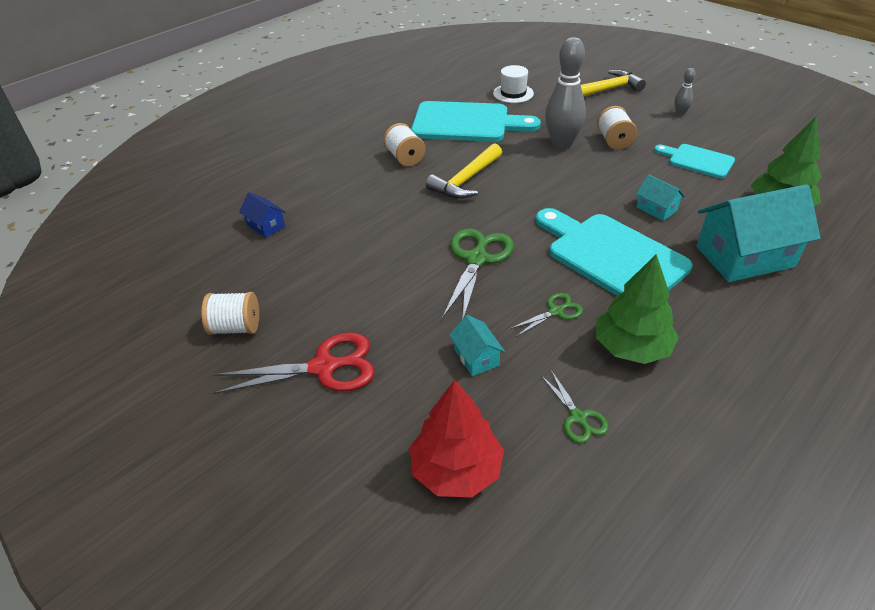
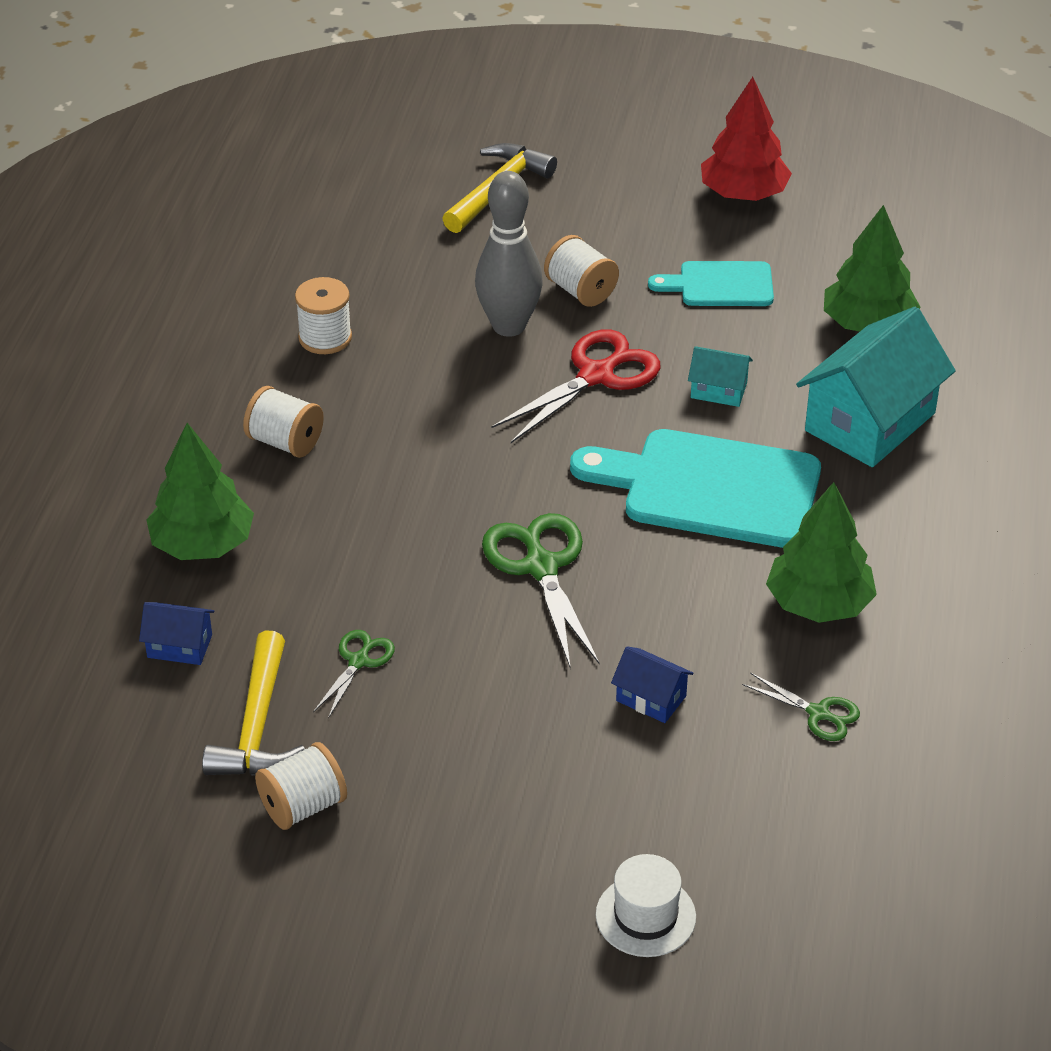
camera: 35 degrees left, 0 degrees up
red scissors [213,332,375,394] -> red scissors moved to [491,329,660,443]
red tree [410,380,504,497] -> red tree moved to [701,77,792,201]
turquoise cutting board [411,101,541,142] -> white spool [295,277,352,354]
yellow hammer [426,143,502,199] -> yellow hammer moved to [202,630,305,776]
turquoise house [449,315,505,376] -> blue house [611,646,694,723]
white hat [493,65,534,103] -> white hat moved to [596,854,696,957]
green scissors [510,293,583,337] -> green scissors moved to [313,630,395,719]
grey bowling pin [675,68,695,116] -> none
none -> green tree [146,423,254,560]

